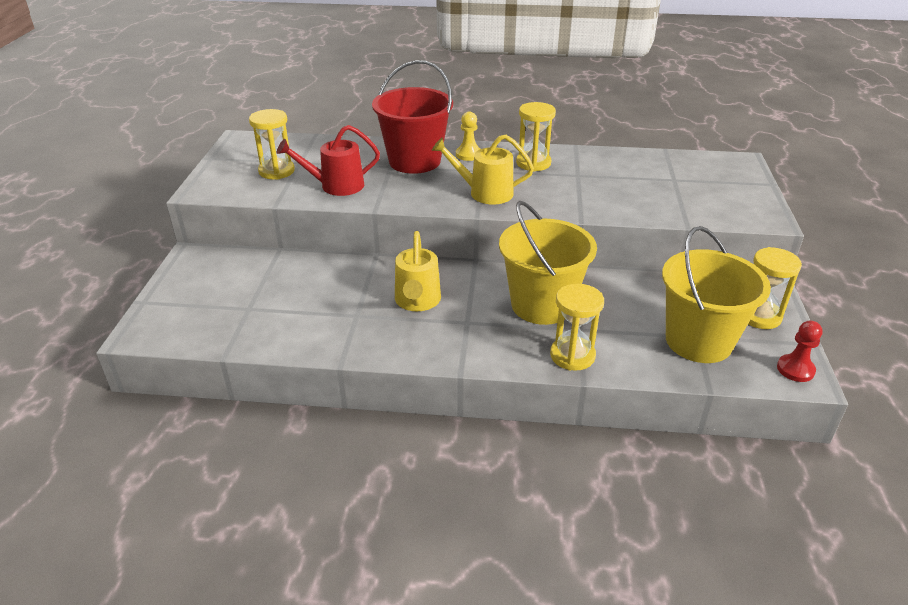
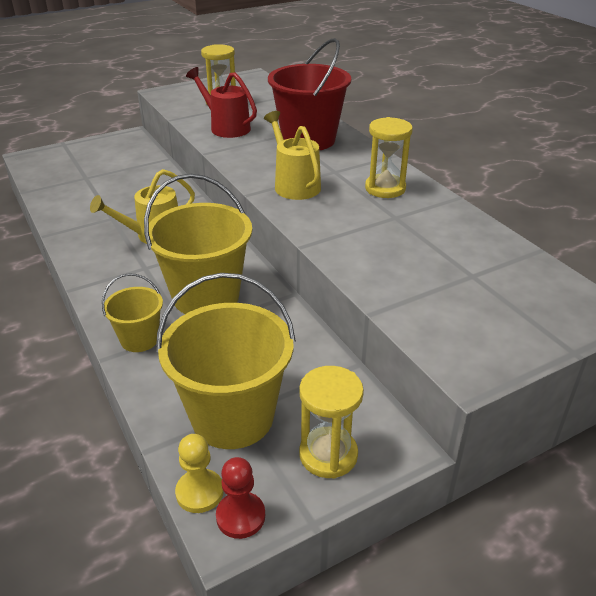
camera: 55 degrees right, 0 degrees up
yellow pawn [456,111,480,161] -> yellow pawn moved to [175,434,224,513]
yellow hourglass [550,284,604,371] -> yellow bucket [102,273,163,352]

